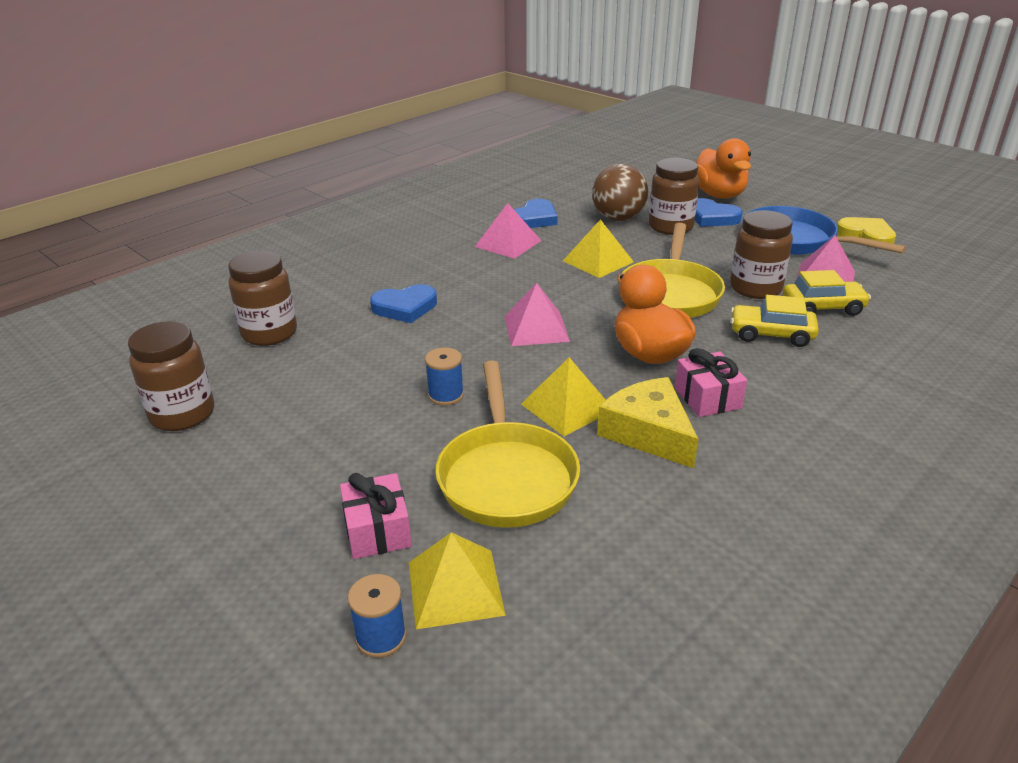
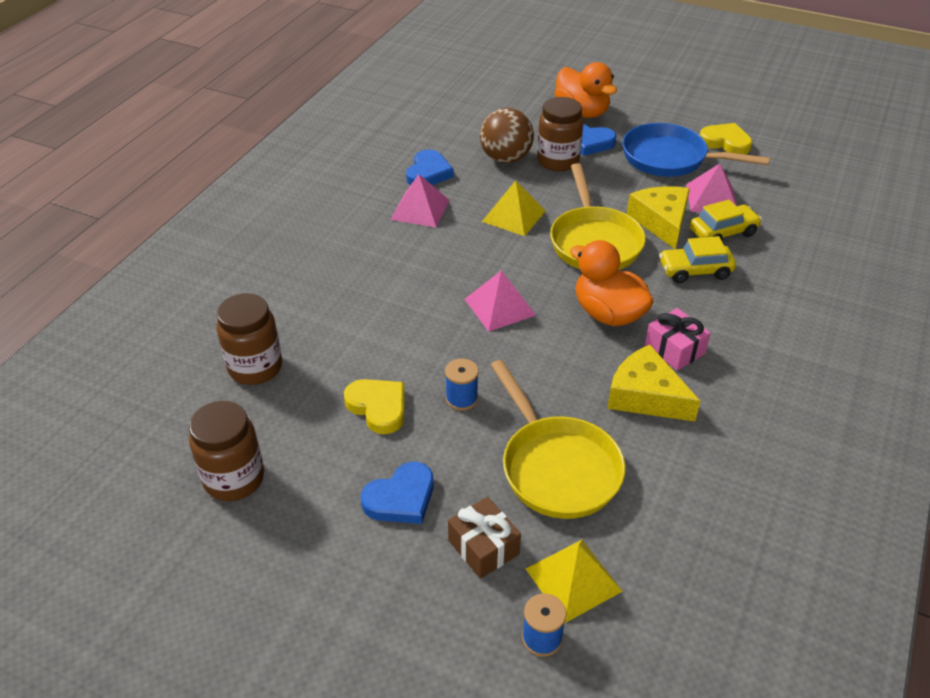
camera: 20 degrees left, 10 degrees up
pink gift [340,473,412,559] -> brown gift [448,497,521,579]
blue heart [370,284,437,323] -> blue heart moved to [361,462,434,524]
yellow pyramid [521,357,605,436] -> none
brown jar [730,210,793,299] -> yellow cheese [627,186,690,249]
none -> yellow heart [344,379,404,434]

